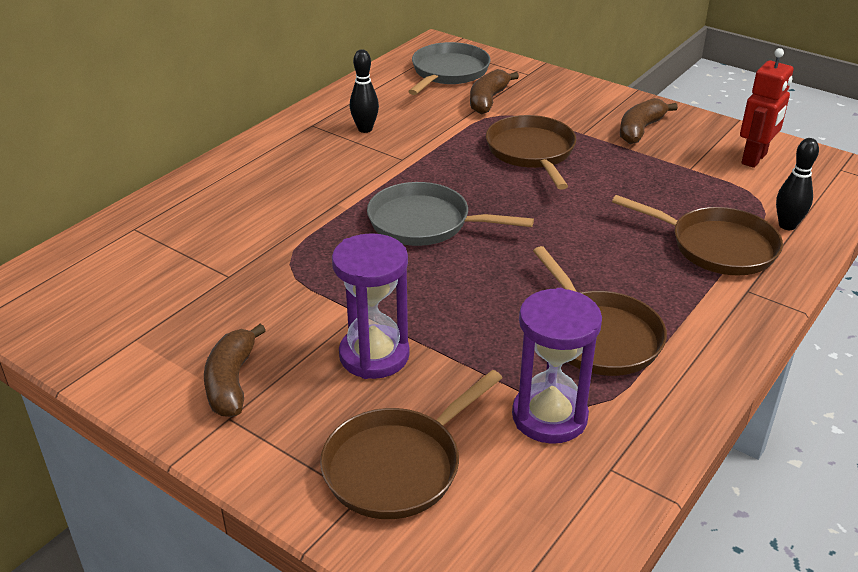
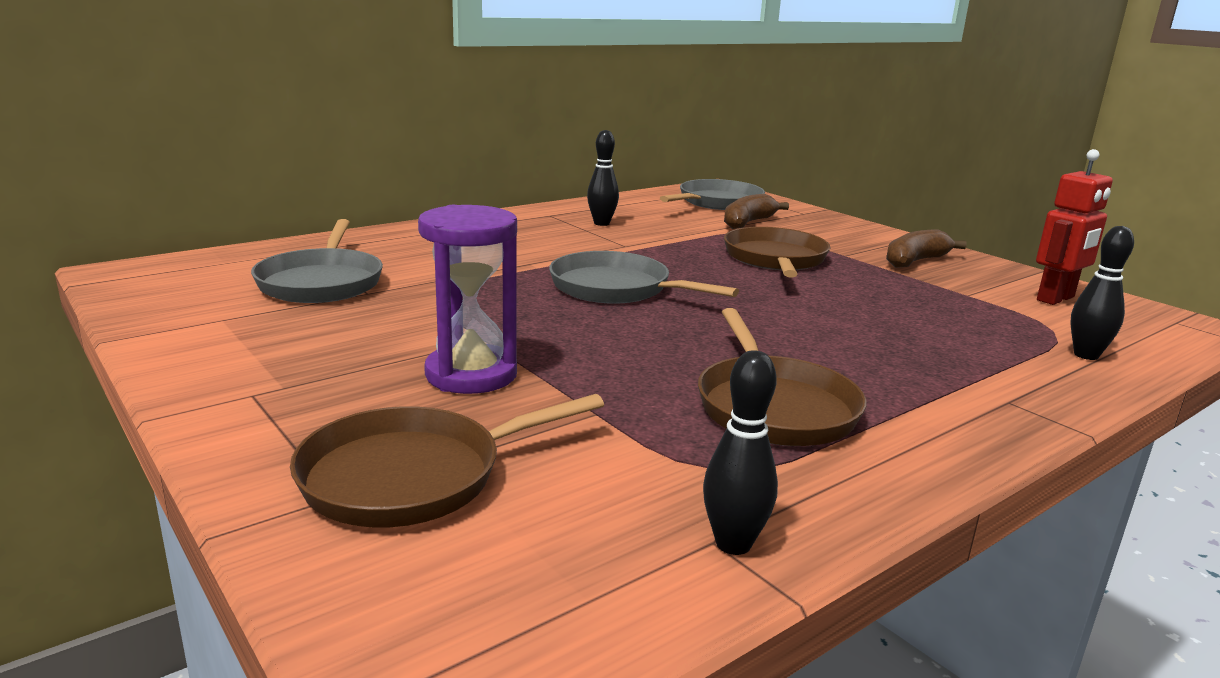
camera: 15 degrees right, 15 degrees down
brown banana [204,324,266,417] -> none
purple hourglass [512,288,602,444] -> none
brown pan [612,195,783,276] -> none
none -> grey pan [251,219,383,303]
none -> black bowling pin [703,350,778,555]

